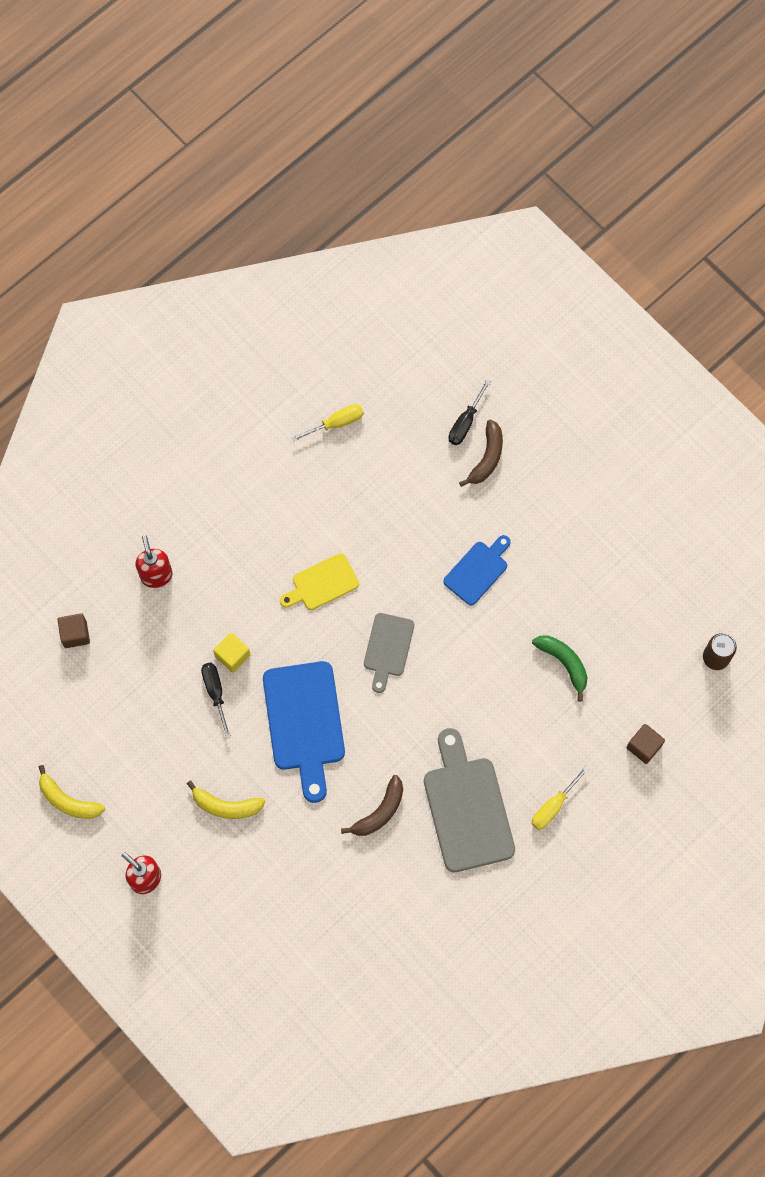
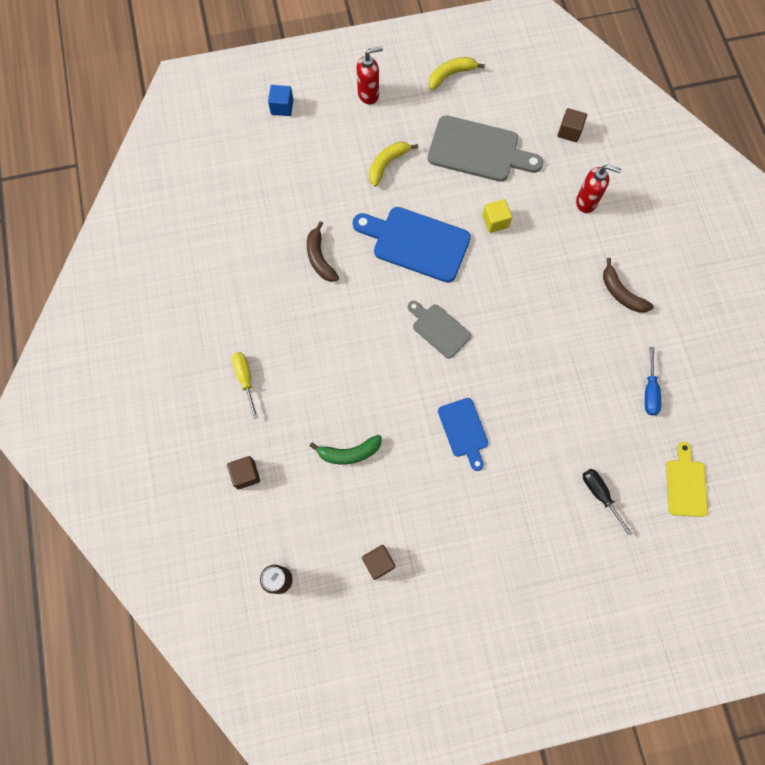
camera: 120 degrees right, 0 degrees up
black screwdriver [201,663,231,739] -> none
yellow cutting board [280,553,359,610] -> yellow cutting board moved to [666,442,708,517]
yellow screwdriver [291,404,364,442] -> blue screwdriver [645,347,661,415]
grey cutting board [424,728,515,872] -> grey cutting board moved to [428,115,543,182]
brown banana [459,419,503,487] -> brown banana moved to [603,258,654,313]
none -> blue cube [268,85,293,116]
none -> brown cube [362,545,396,580]

